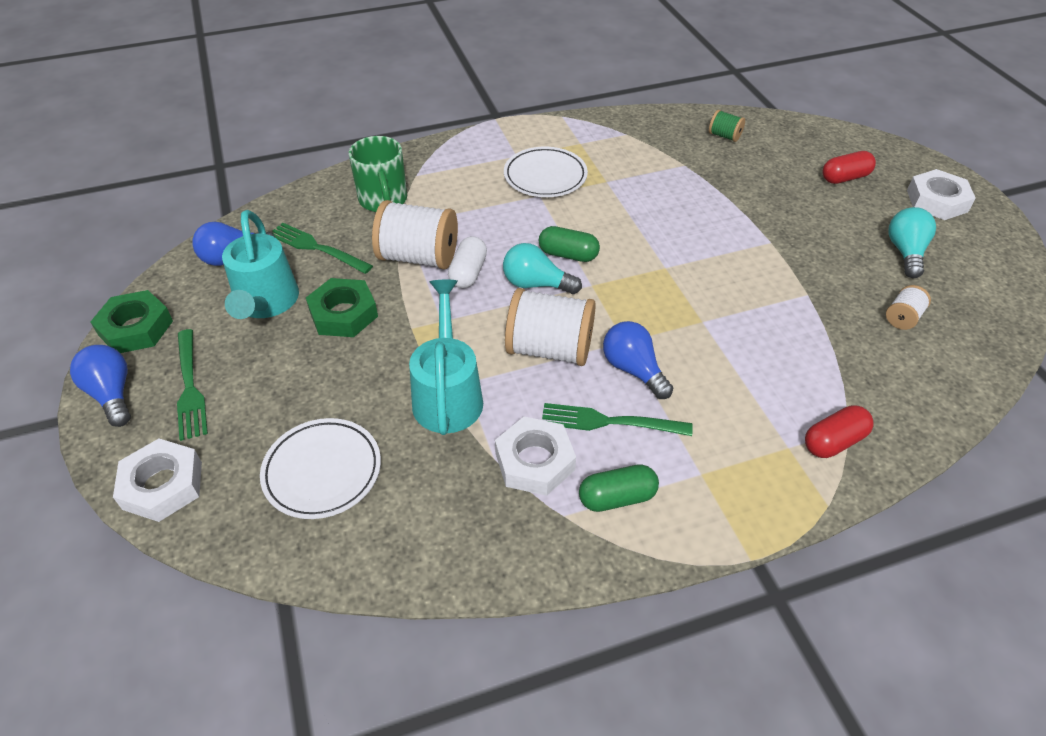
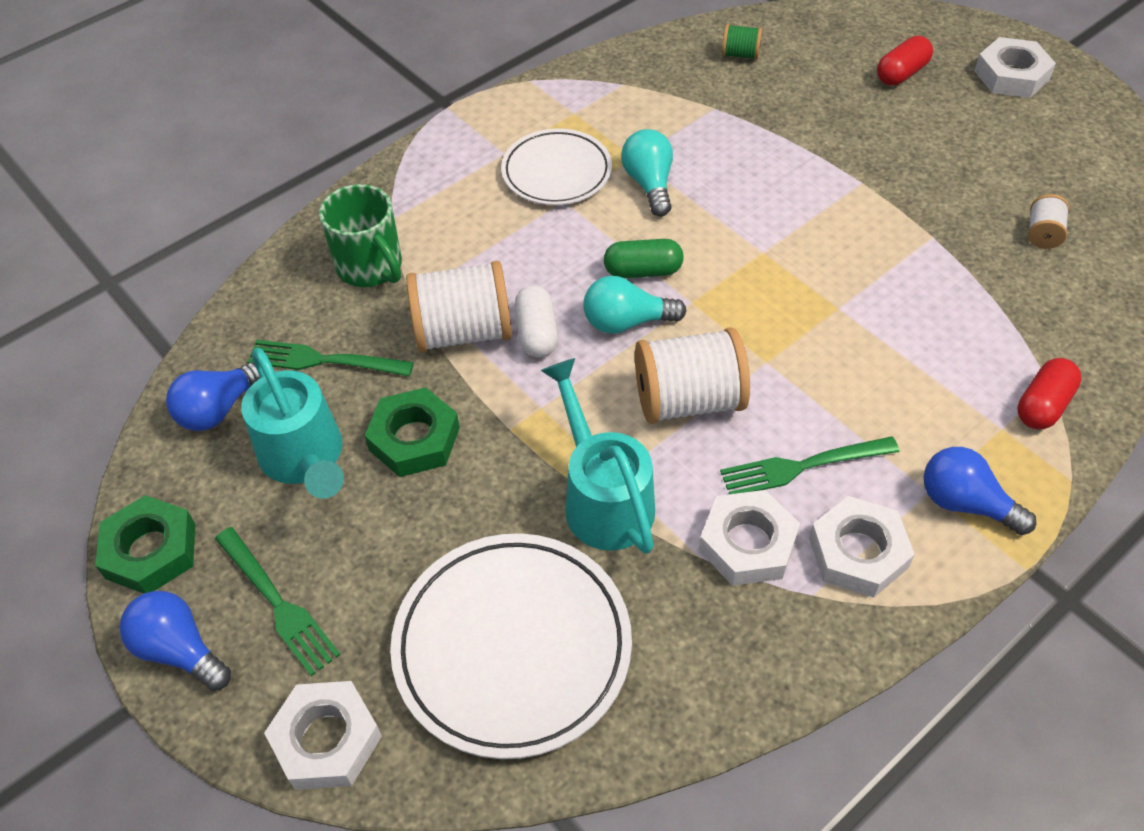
camera: 20 degrees left, 5 degrees up
white plate [260,418,381,519] -> white plate [390,533,632,759], size x1.59
green capsule [579,464,659,512] -> white nut [809,496,915,598]
blue light bulb [603,321,673,399] -> blue light bulb moved to [923,447,1036,535]
turquoise light bulb [889,207,936,278] -> turquoise light bulb moved to [621,129,673,216]

